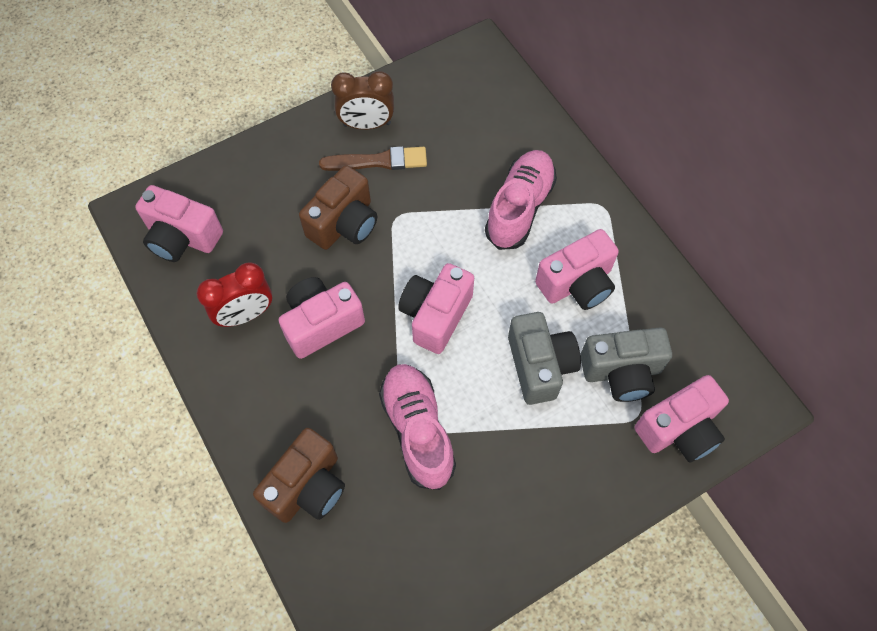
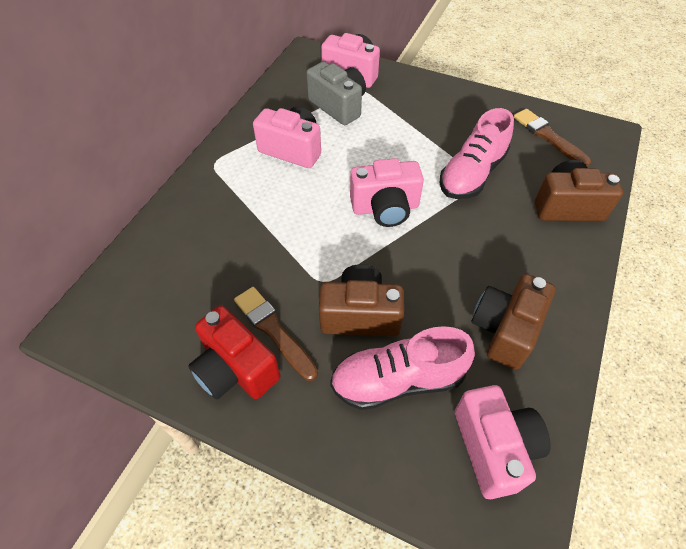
camera: 125 degrees left, 10 degrees down
red clock [197,262,272,327] -> brown camera [472,274,555,370]
pink camera [278,277,365,359] -> none
brown clock [331,71,394,130] -> red camera [188,306,280,399]
pink shoe [485,150,557,250] -> pink shoe moved to [330,326,475,410]
grey camera [508,312,581,405] -> none
none -> brown brush [514,109,591,167]

